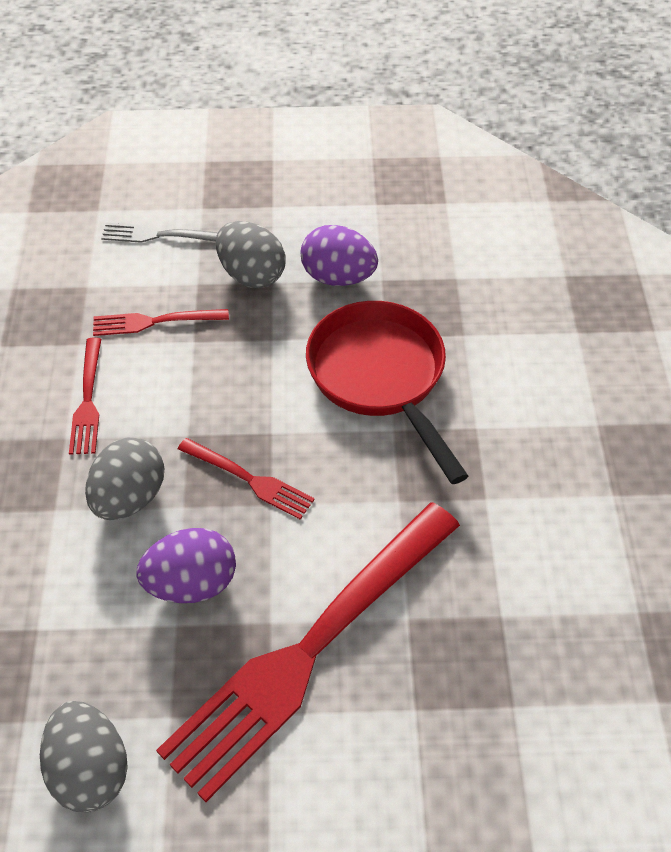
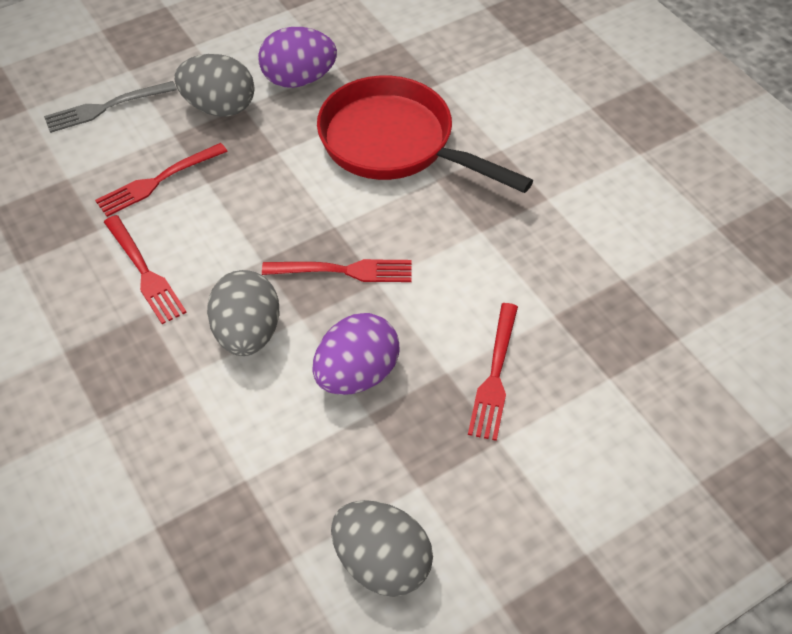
camera: 30 degrees left, 0 degrees up
red fork [156,503,460,802] -> red fork [468,303,518,441], size x0.44

